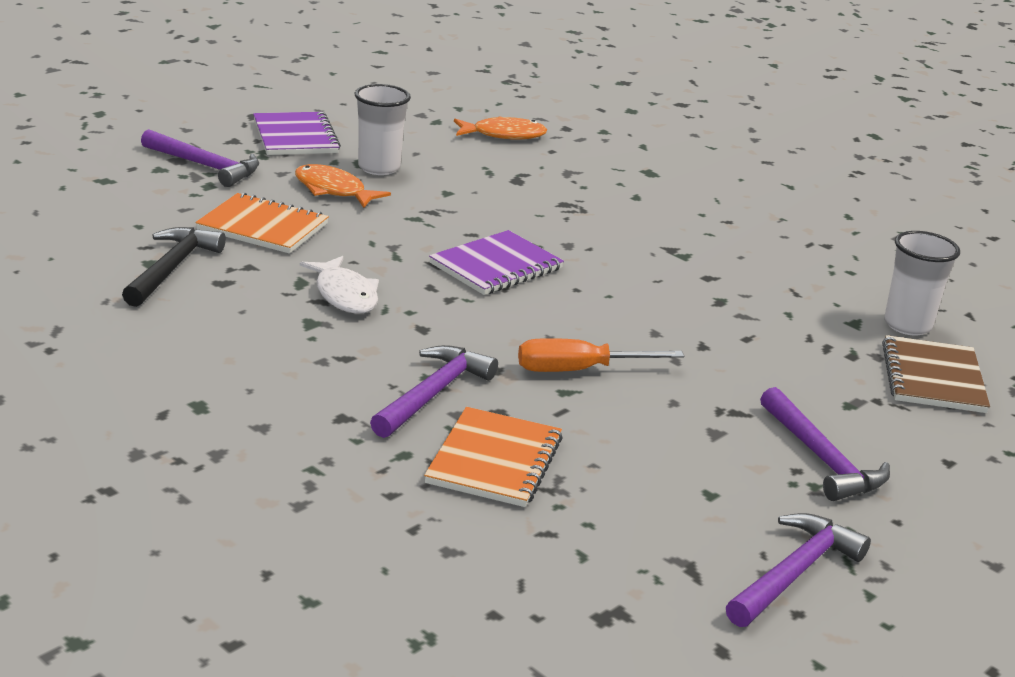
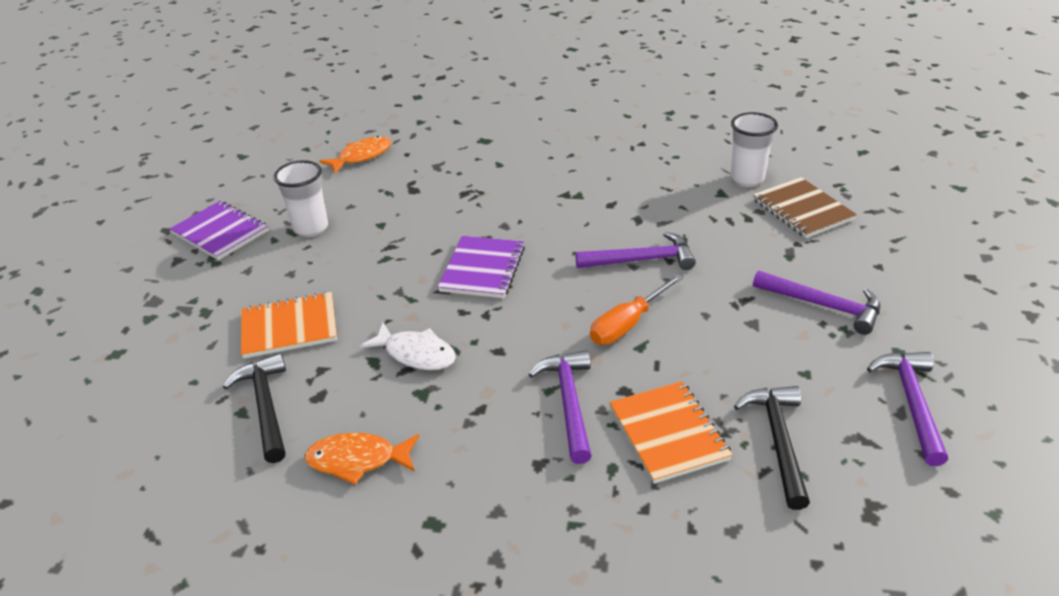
camera: 30 degrees left, 10 degrees up
purple hammer [141,129,259,187] -> purple hammer moved to [575,232,696,270]
orange fish [295,164,391,208] -> orange fish moved to [304,433,419,485]
none -> black hammer [734,386,810,510]

